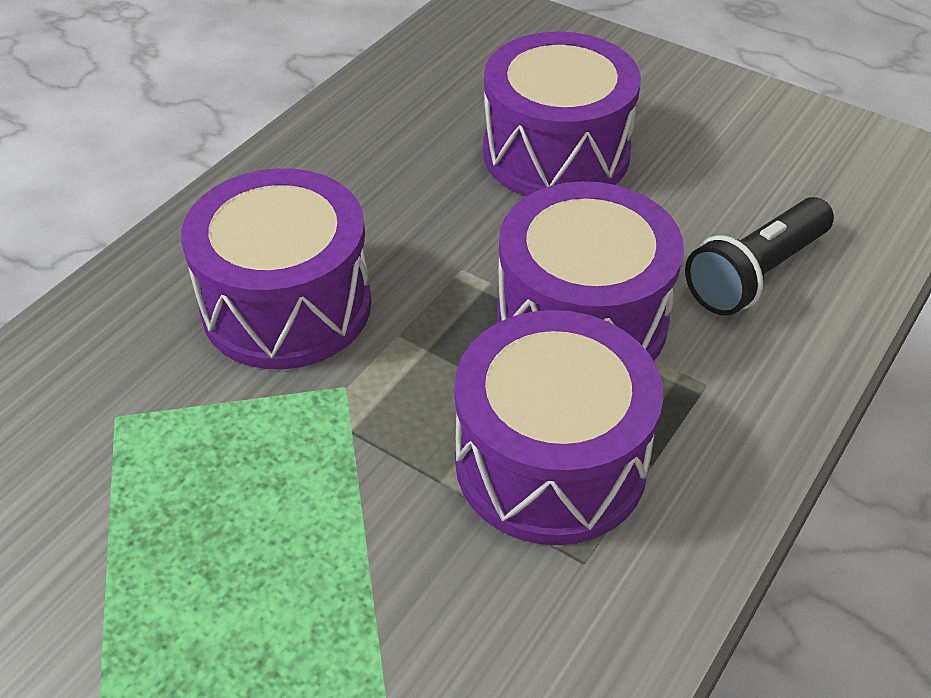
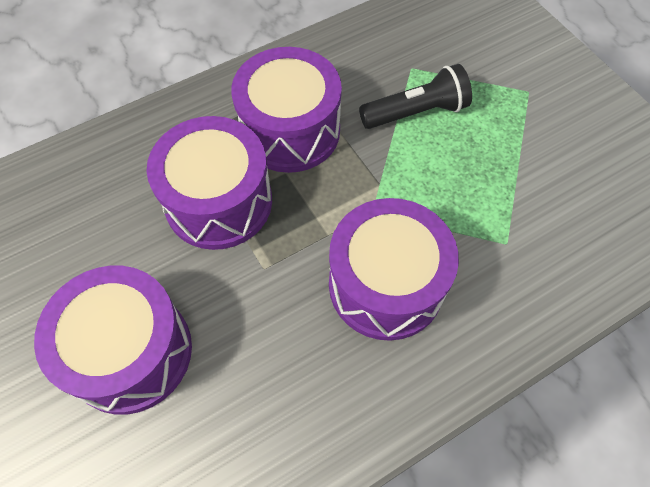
camera: 155 degrees left, 15 degrees up
black flashlight [685,197,834,316] -> black flashlight moved to [359,64,472,129]

